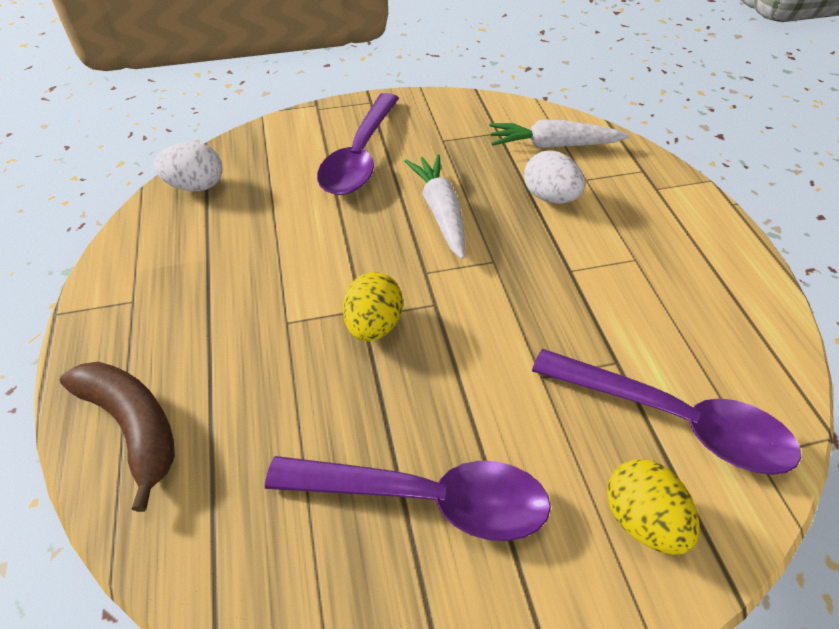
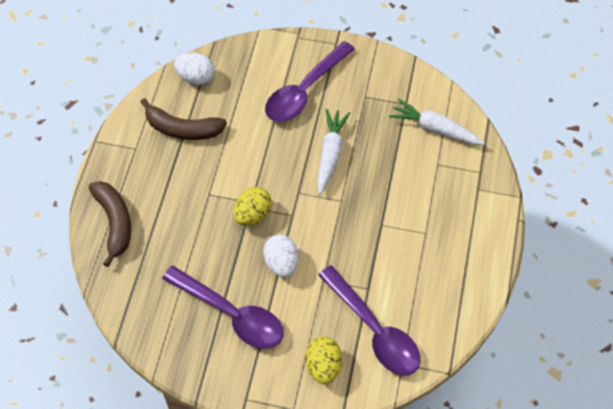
camera: 25 degrees right, 10 degrees up
white egg [524,151,585,204] -> white egg moved to [263,234,299,277]
none -> brown banana [141,98,227,140]

